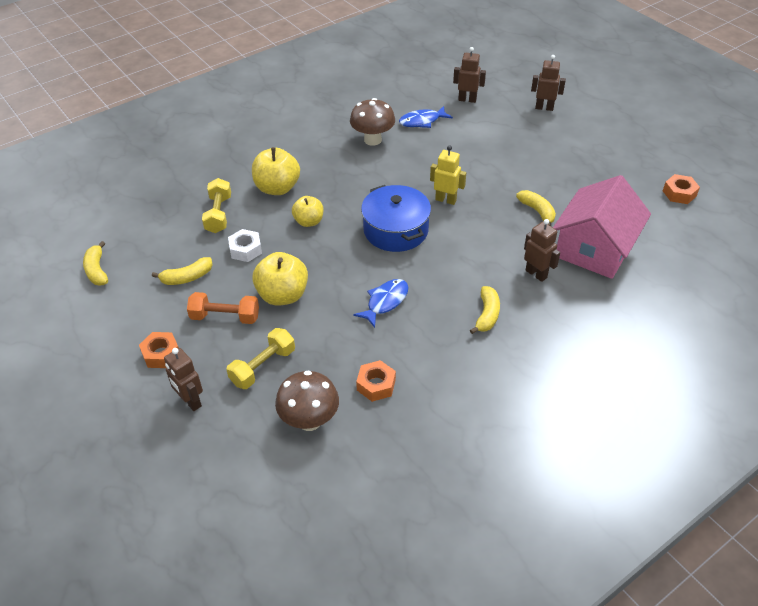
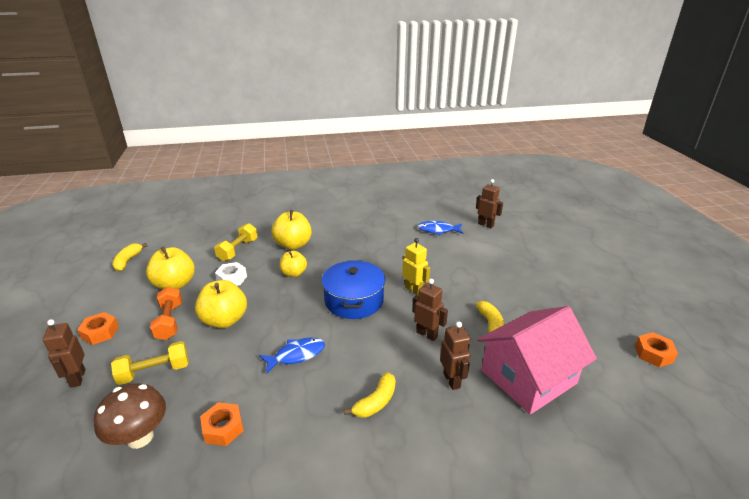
camera: 25 degrees right, 15 degrees down
yellow banana [152,257,213,285] -> yellow apple [146,247,195,290]
orange dumbbell [187,292,259,324] -> orange dumbbell turned 45 degrees clockwise [150,287,182,340]
brown mushroom [350,98,395,146] -> none
brown robot [531,55,566,111] -> brown robot moved to [412,279,448,341]

